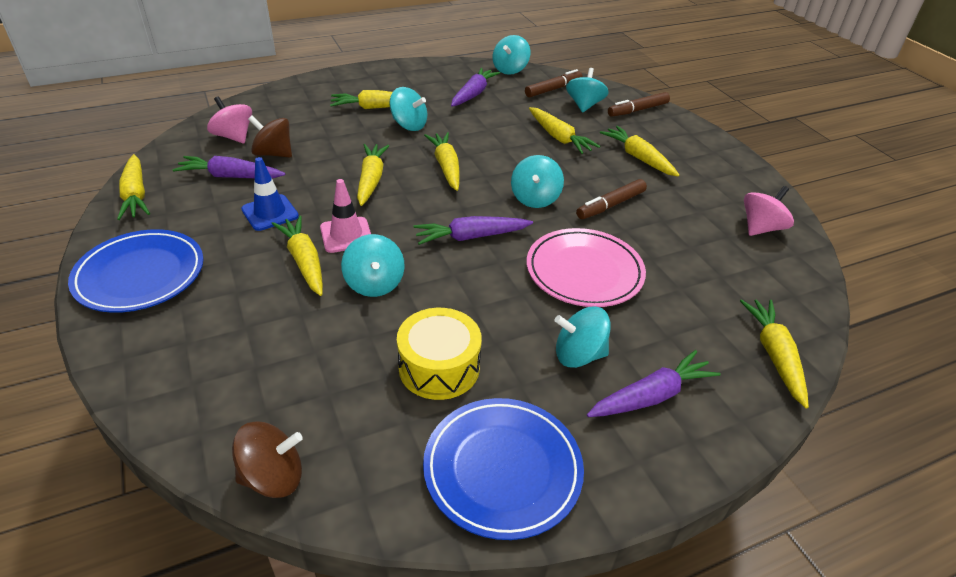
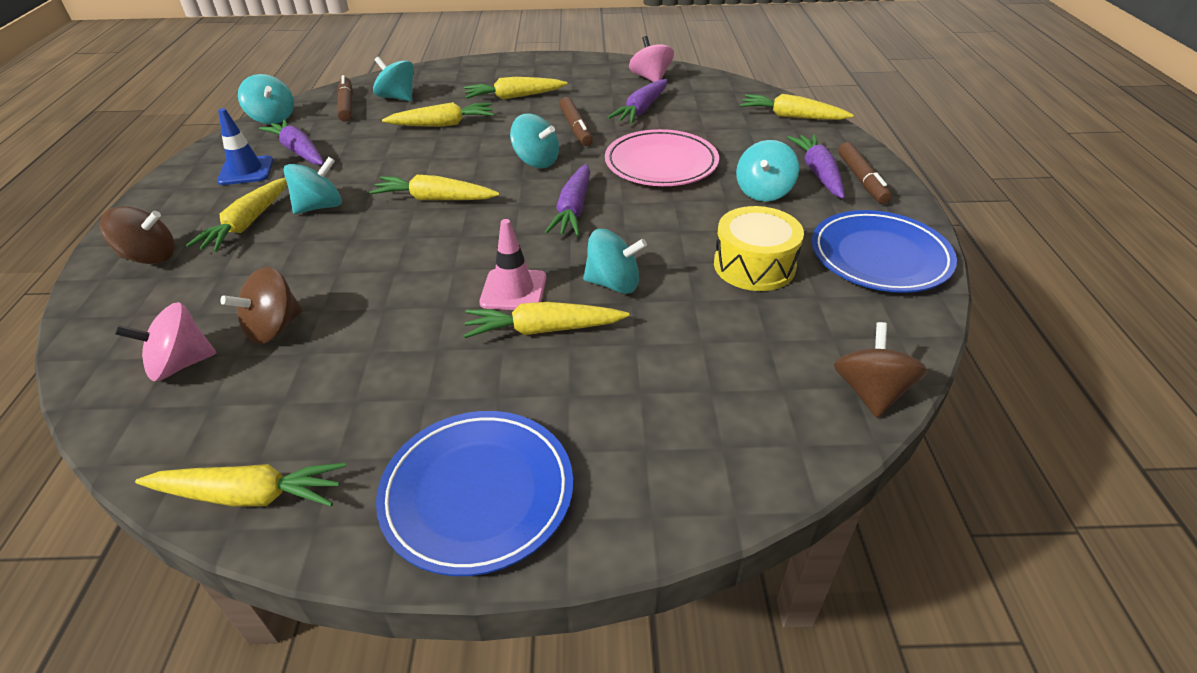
camera: 65 degrees left, 0 degrees up
purple carrot [173,156,285,178] -> purple carrot moved to [607,79,667,124]
blue traffic cone [241,157,299,231] -> blue traffic cone moved to [217,108,273,185]
yellow carrot [357,144,389,206] -> none
brown marker [608,92,670,117] -> brown marker moved to [838,142,892,204]
none -> brown spinning top [100,206,175,264]

